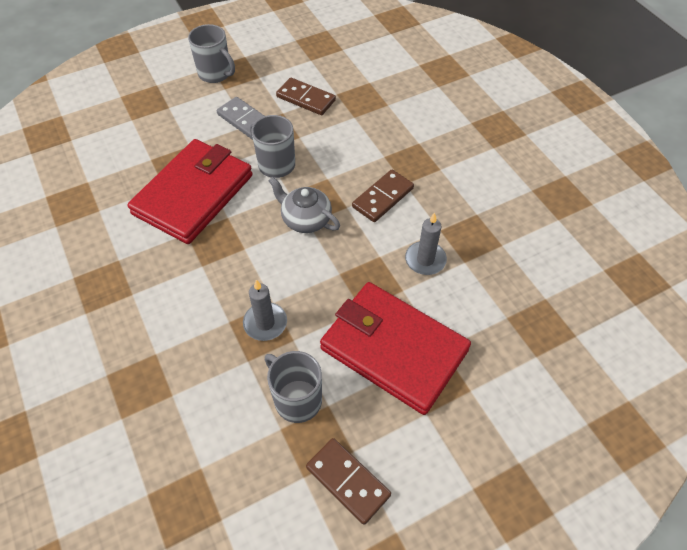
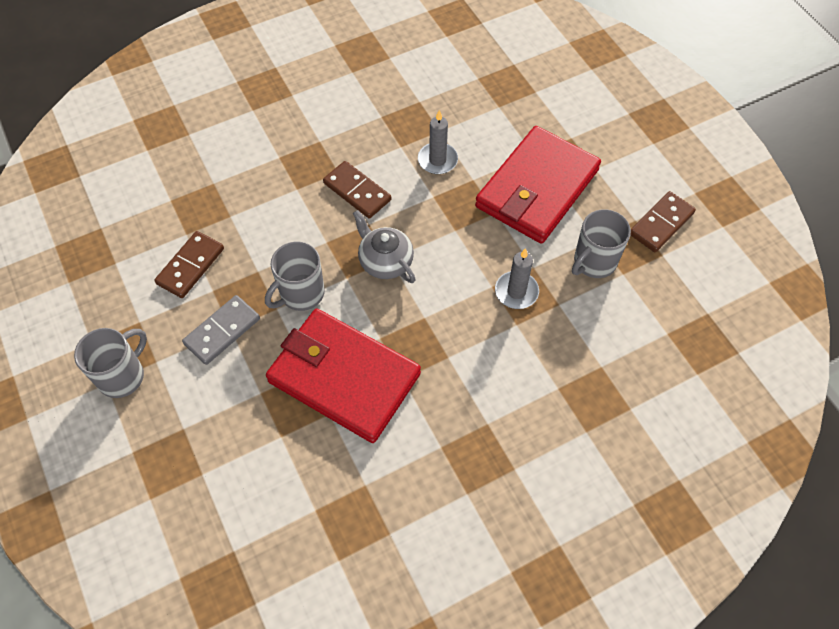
camera: 90 degrees left, 5 degrees up
grey teapot [269,177,340,233] -> grey teapot turned 105 degrees clockwise [353,210,416,283]

